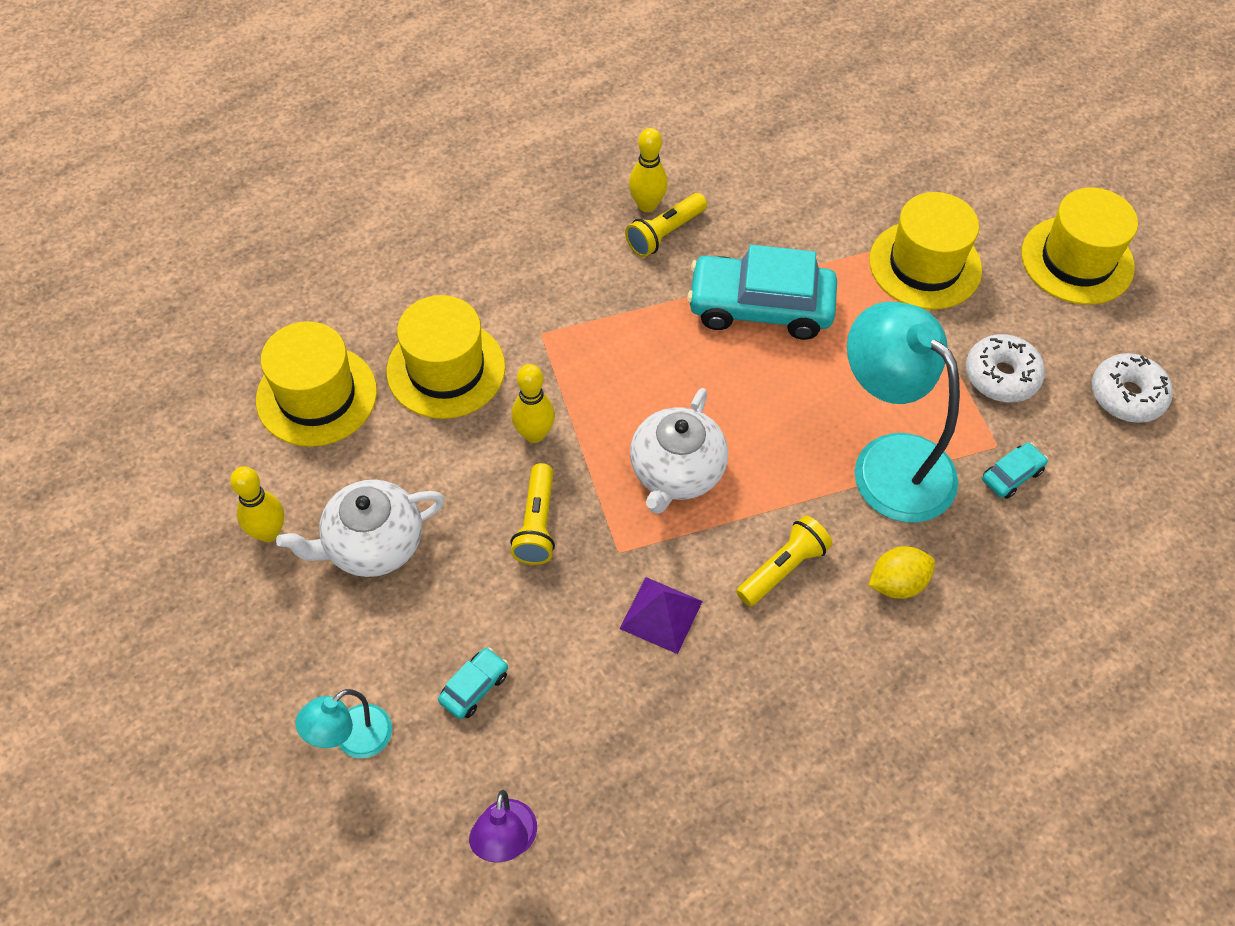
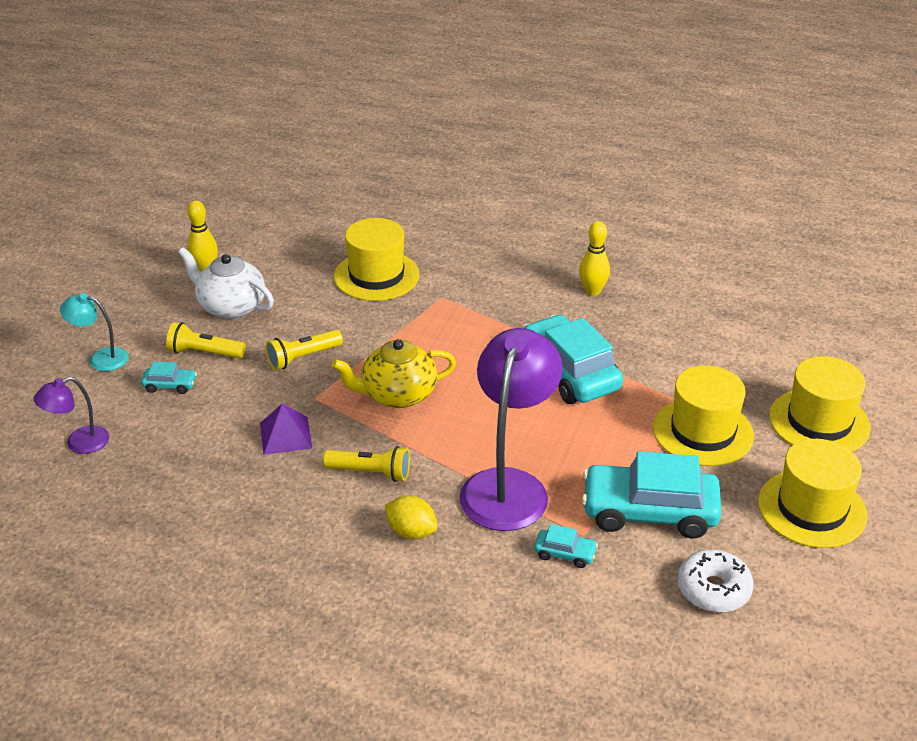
camera: 55 degrees right, 20 degrees down
yellow hat [256,321,377,447] -> yellow hat moved to [769,356,871,452]
yellow bowling pin [511,364,555,443] -> none
yellow flashlight [625,193,707,257] -> yellow flashlight moved to [166,322,246,359]
white teapot [630,388,728,514] -> yellow teapot [332,339,456,408]
turquoise lamp [847,302,960,522] -> purple lamp [459,328,563,531]
white donut [966,334,1045,403] -> turquoise car [582,451,721,539]

